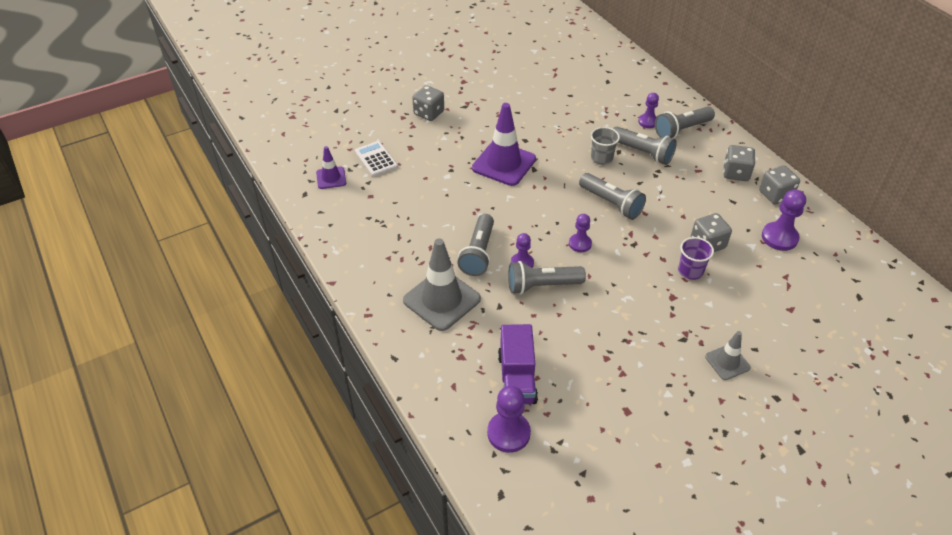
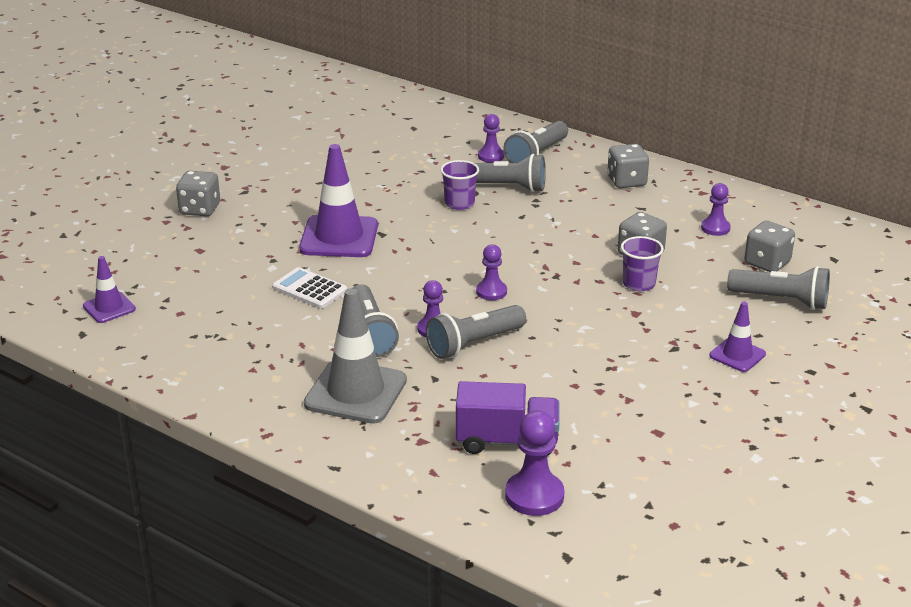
camera: 25 degrees left, 15 degrees down
white calculator [355,141,398,176] -> white calculator moved to [272,267,347,309]
purple truck [498,324,538,404] -> purple truck turned 60 degrees counterclockwise [456,381,560,456]
grey flashlight [579,173,646,220] -> grey flashlight moved to [727,266,830,310]
grey cup [591,127,620,165] -> purple cup [440,160,479,210]
grey traffic cone [705,331,751,380] -> purple traffic cone [709,302,766,372]
grey dice [759,165,800,205] -> grey dice moved to [744,221,795,272]
purple pawn [762,189,806,251] -> purple pawn [701,183,731,236], size x0.64

